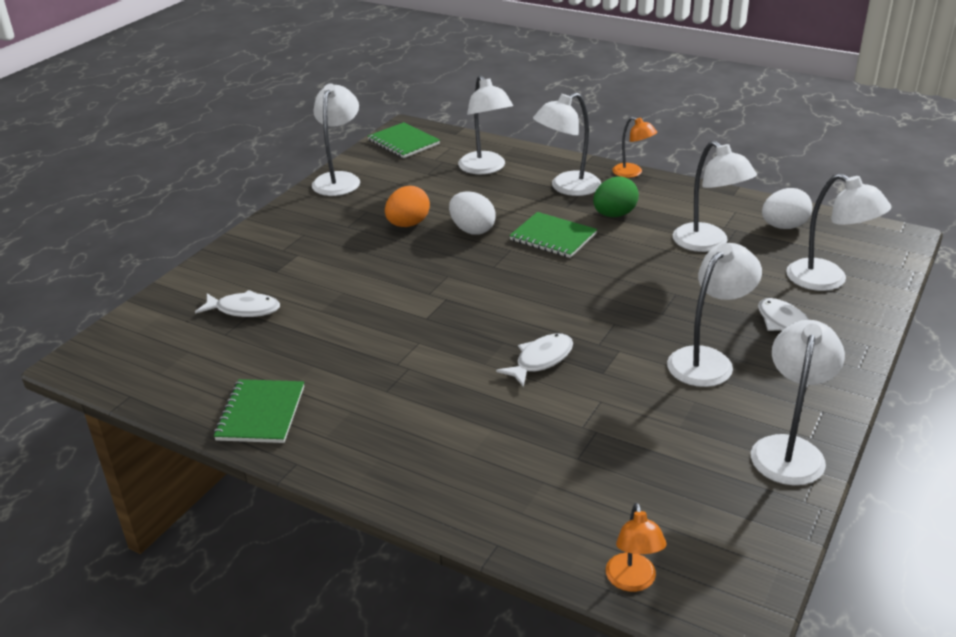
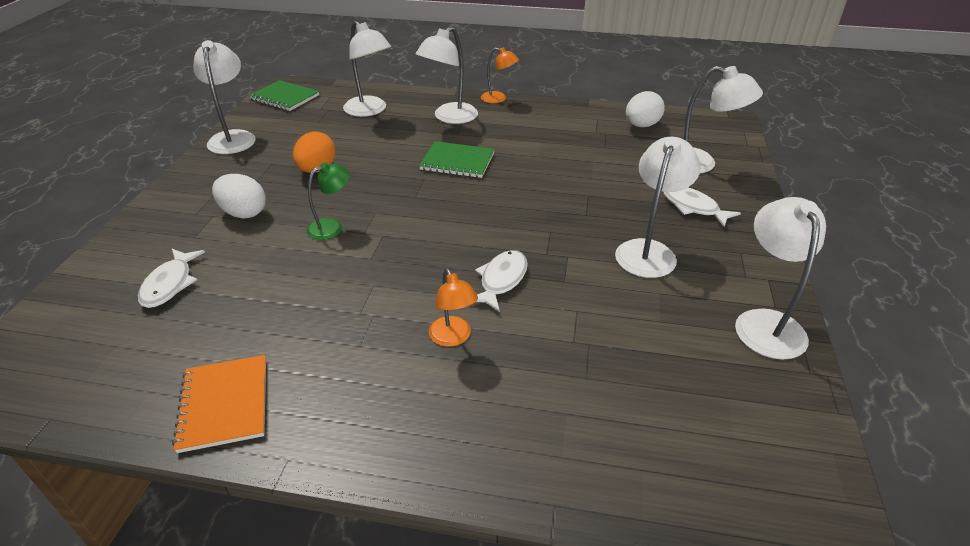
camera: 20 degrees left, 5 degrees up
white fish [195,290,280,317] -> white fish turned 105 degrees clockwise [138,249,205,308]
green notebook [214,379,304,443] -> orange notebook [172,355,266,453]
white egg [449,191,496,235] -> white egg moved to [212,174,266,219]
green egg [593,176,639,217] -> none
orange lamp [606,503,667,592] -> orange lamp moved to [429,268,478,347]
white lamp [673,141,757,252] -> none
none -> green lamp [307,163,350,240]

